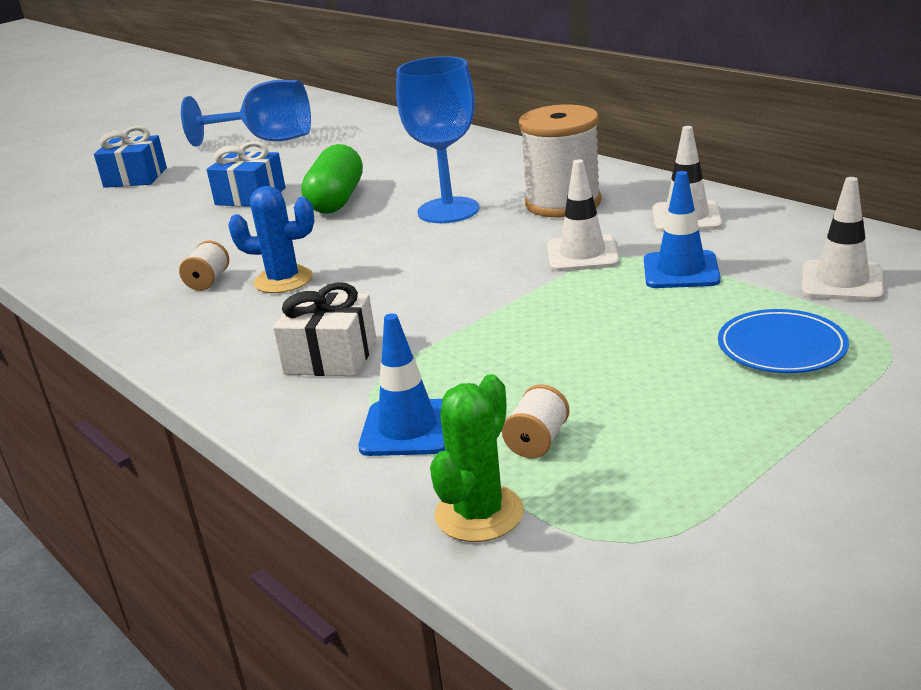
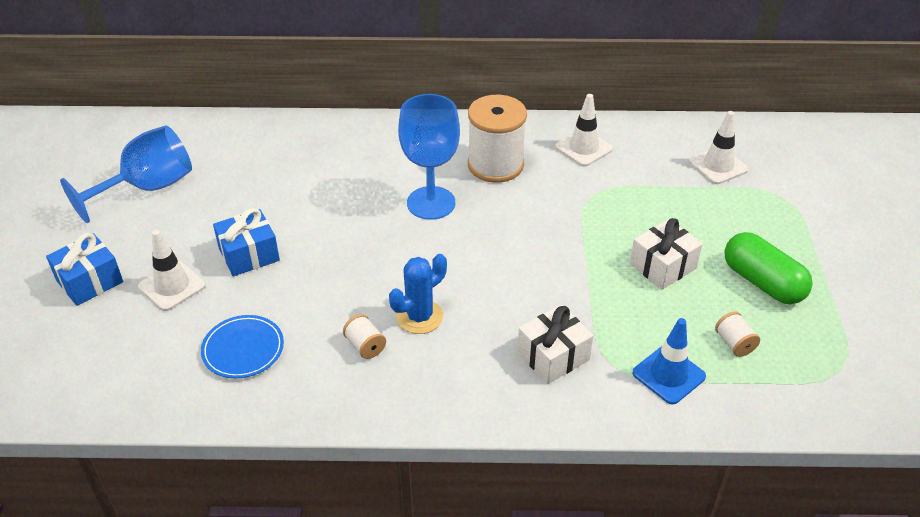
camera: 50 degrees left, 15 degrees up
green capsule [301,144,363,214] -> green capsule moved to [725,232,813,304]
green cactus [430,374,524,542] -> none
white traffic cone [547,159,620,272] -> white traffic cone moved to [138,230,206,311]
blue traffic cone [644,171,721,288] -> none
blue plate [718,309,849,373] -> blue plate moved to [201,315,284,378]
none -> white gift [630,218,703,289]

